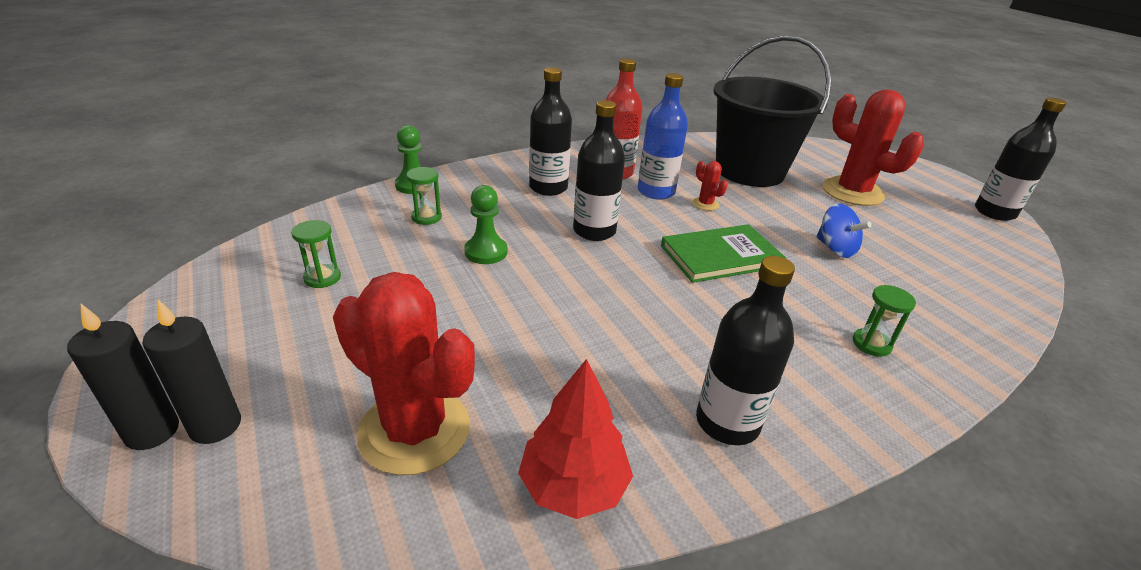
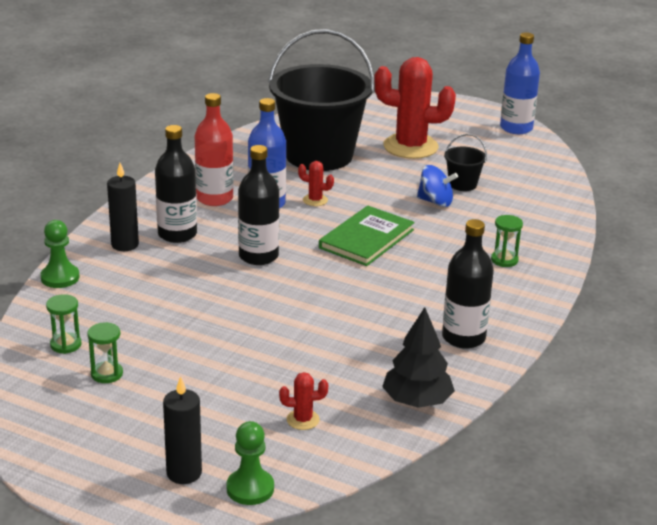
camera: 35 degrees left, 5 degrees down
black candle [67,304,179,450] -> black candle moved to [107,163,139,251]
red cactus [333,272,475,475] -> red cactus [279,372,328,430], size x0.42
green hourglass [406,167,442,225] -> green hourglass moved to [46,294,82,354]
green pawn [464,185,508,264] -> green pawn moved to [226,421,274,505]
red tree [518,359,633,519] -> black tree [382,307,455,408]
black bottle [975,98,1067,221] -> blue bottle [500,32,540,134]
none -> black bucket [444,134,487,191]

